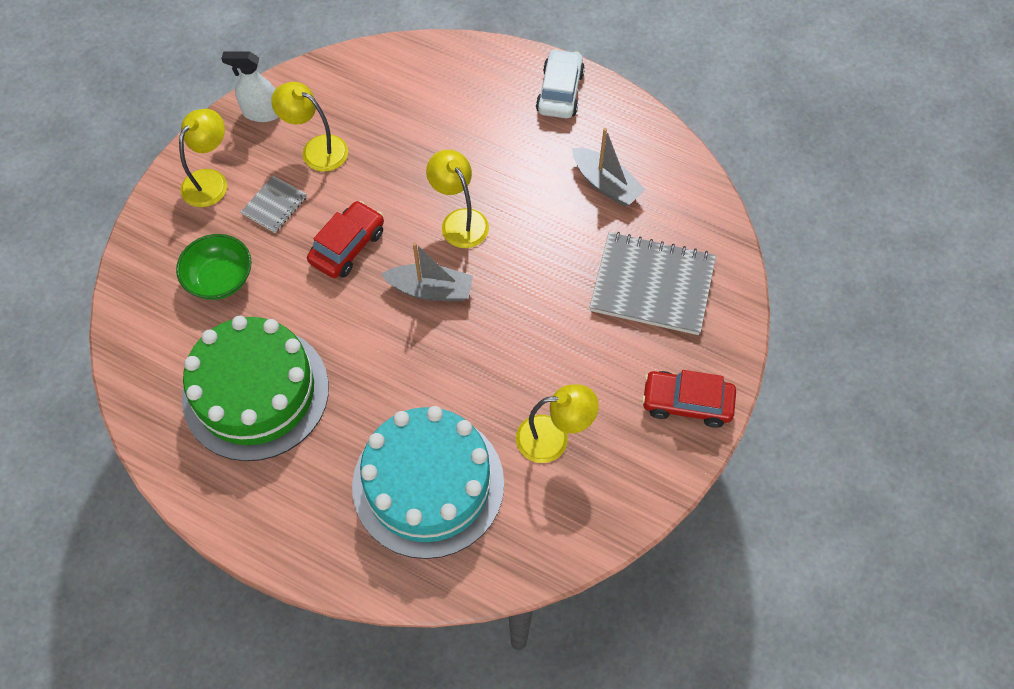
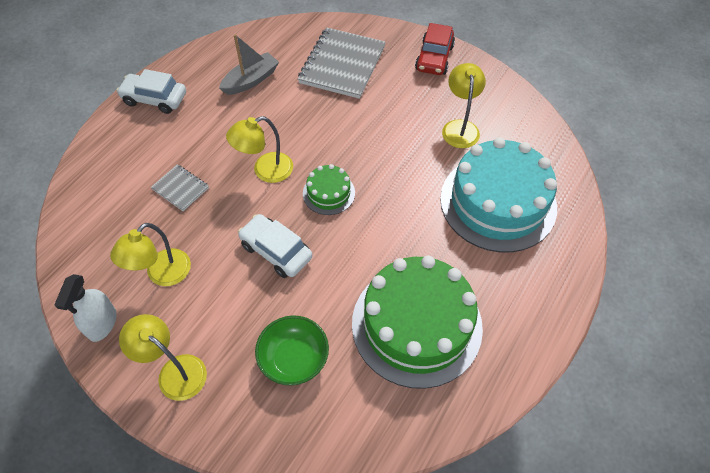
camera: 85 degrees left, 5 degrees down
grey notebook [241,176,307,233] -> grey notebook moved to [151,164,209,211]
red car [307,201,384,278] -> white car [238,214,313,278]
grey boat [381,242,473,302] -> green cake [303,164,355,215]

